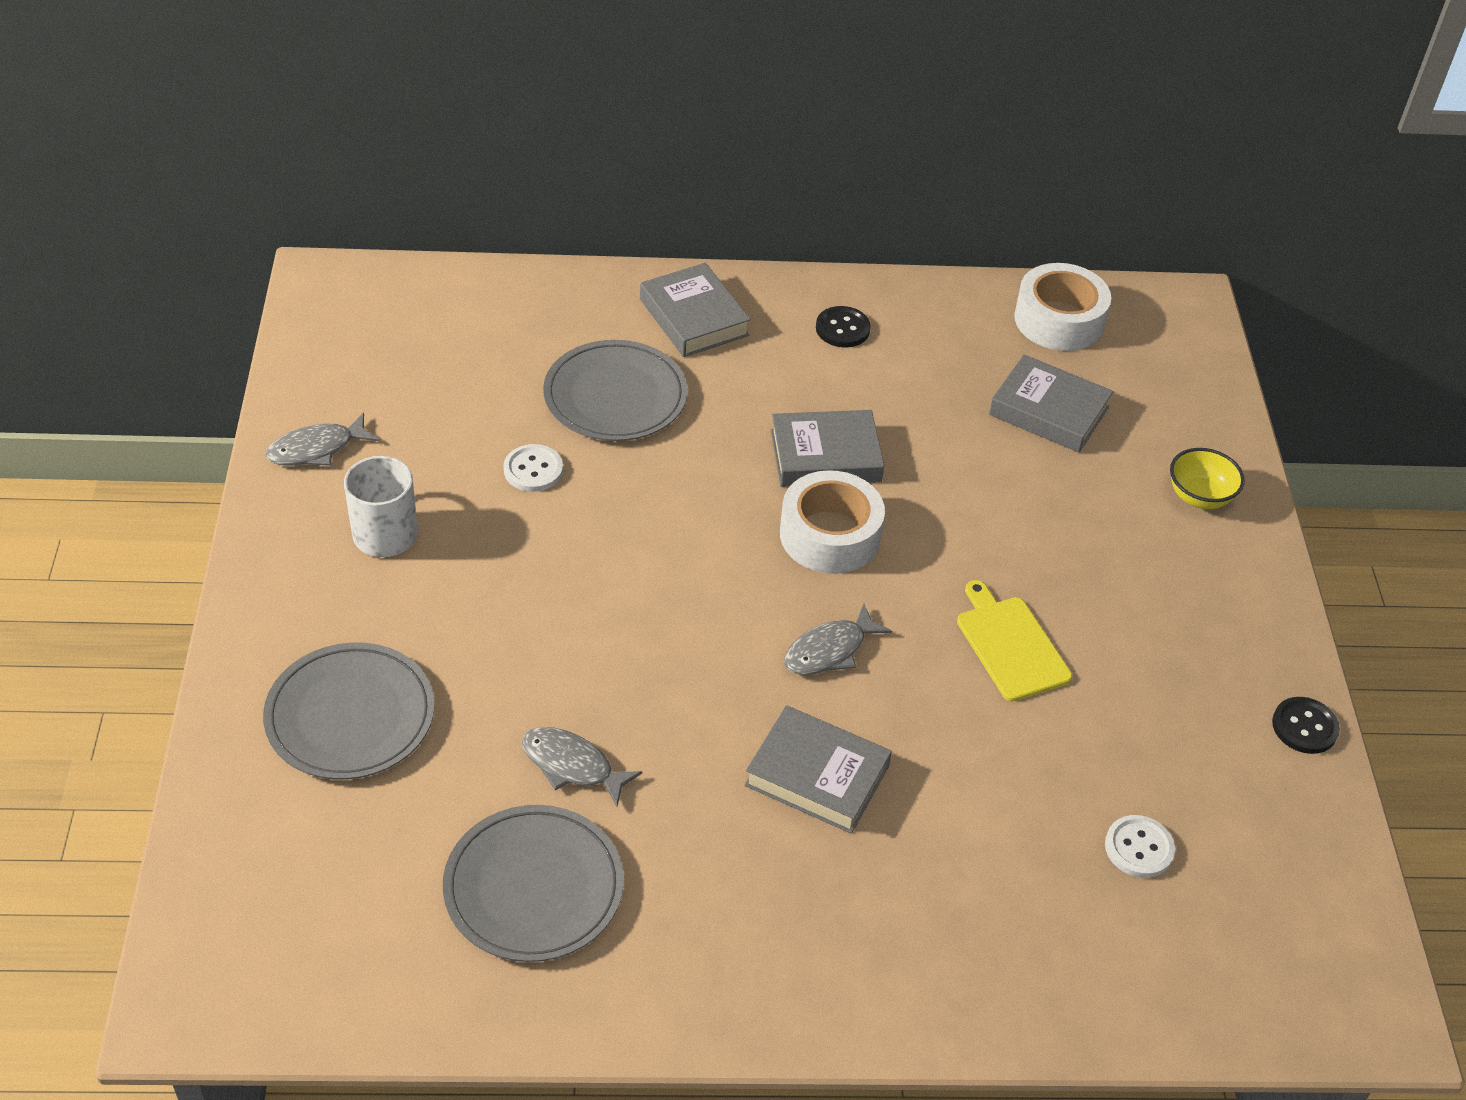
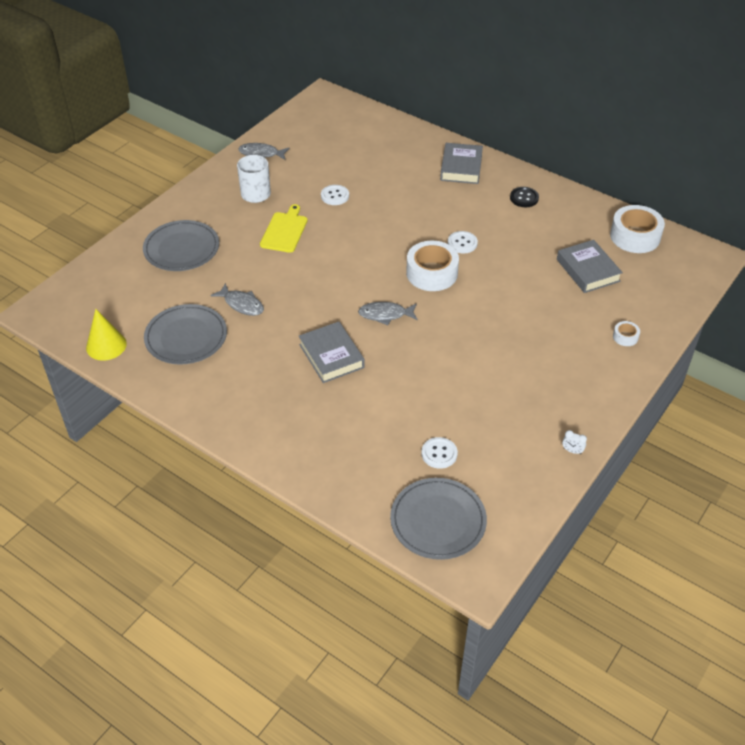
camera: 40 degrees right, 0 degrees up
grey fish [521,727,642,807] -> grey fish turned 150 degrees clockwise [210,283,264,316]
grey plate [543,340,688,441] -> grey plate moved to [390,478,487,560]
grey book [771,410,884,487] -> white button [448,231,478,254]
yellow cutting board [957,580,1072,701] -> yellow cutting board moved to [260,204,308,253]
yellow bowl [1170,448,1245,509] -> white tape [613,321,640,346]
black button [1272,697,1340,754] -> white clock [562,430,587,454]
none -> yellow cone [86,309,127,361]

